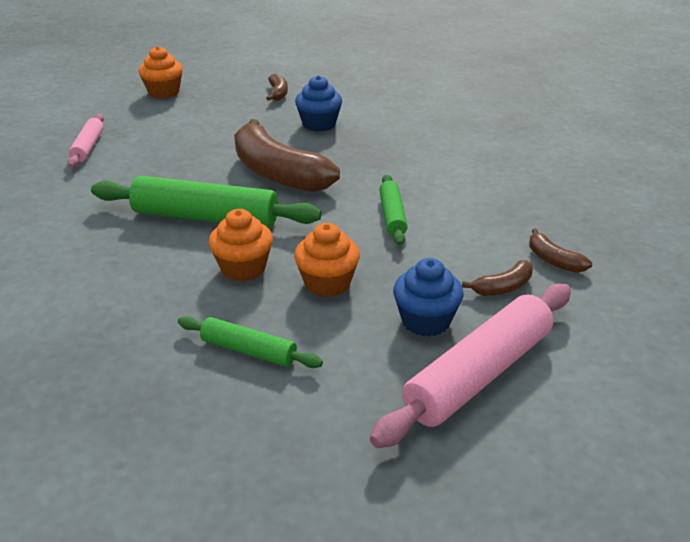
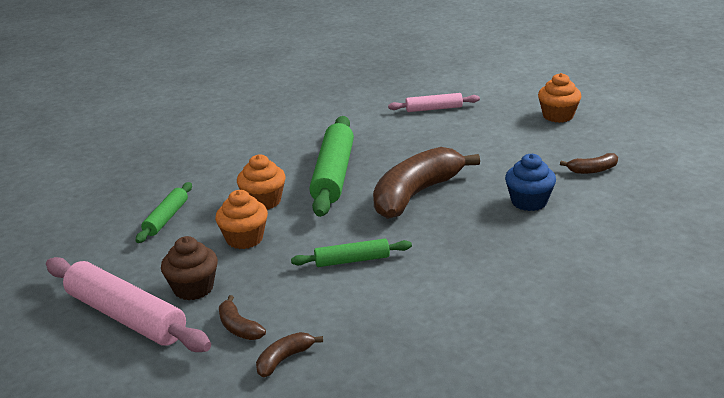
camera: 85 degrees right, 5 degrees down
blue cupcake [393,258,464,337] -> brown cupcake [161,236,218,300]

